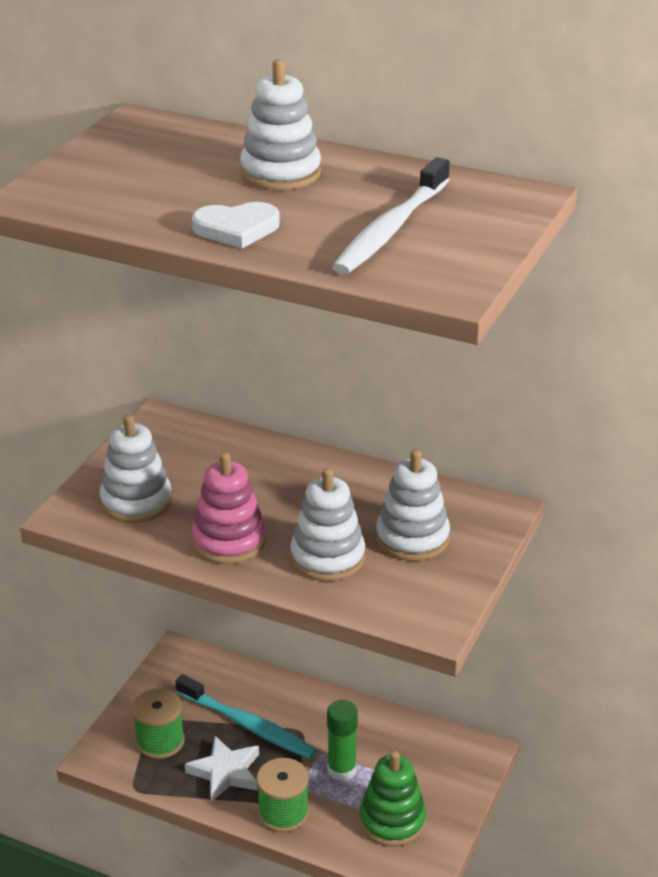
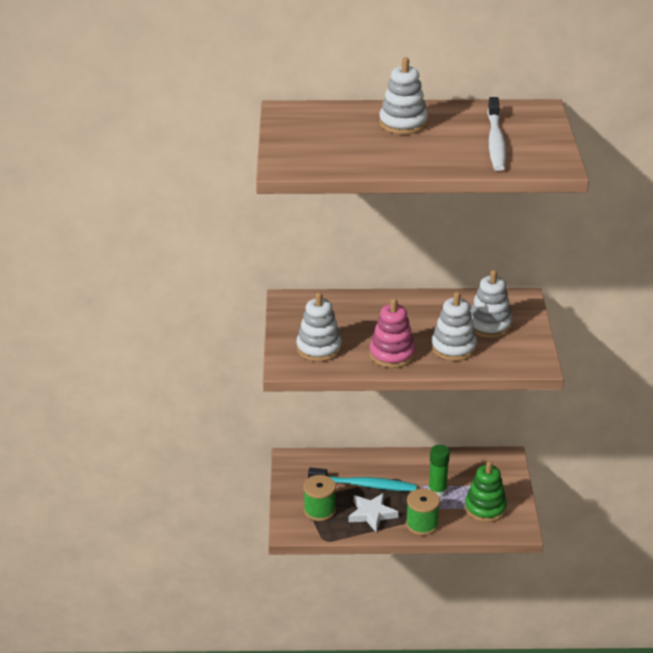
camera: 25 degrees left, 0 degrees up
white heart [192,202,280,249] -> none

